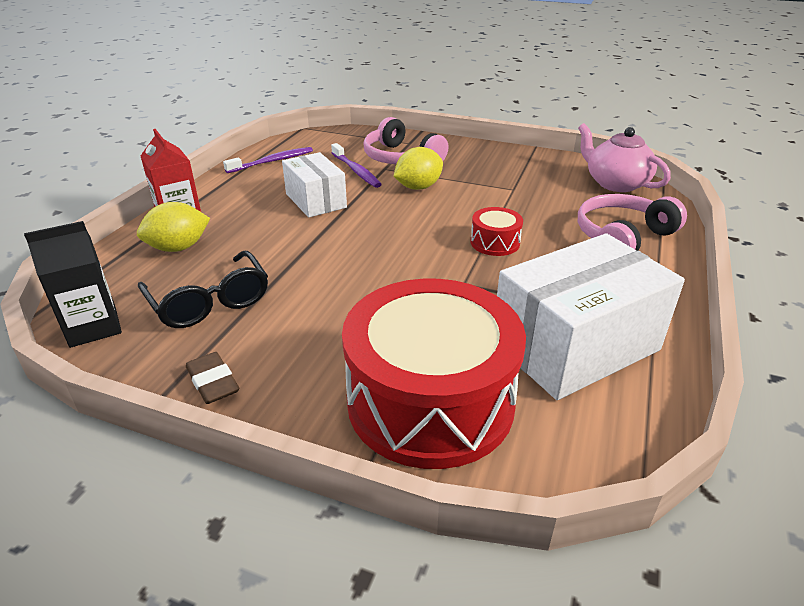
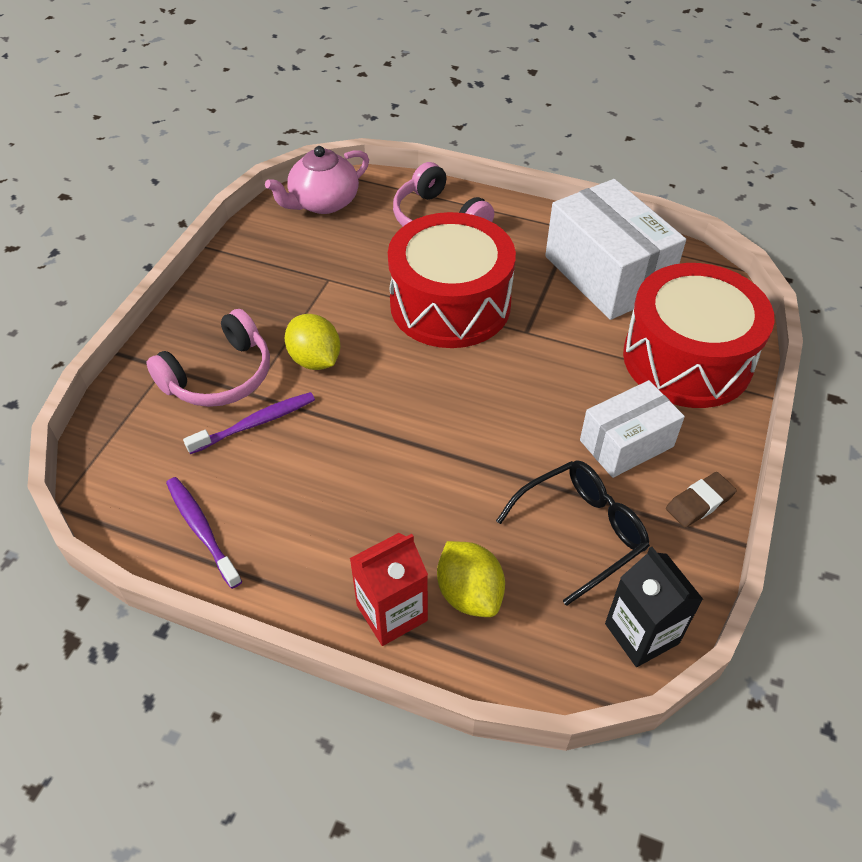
camera: 90 degrees left, 15 degrees up
white box [282,152,347,217] -> white box moved to [580,380,685,478]
red drum [471,207,523,256] -> red drum [388,212,516,348], size x2.39

